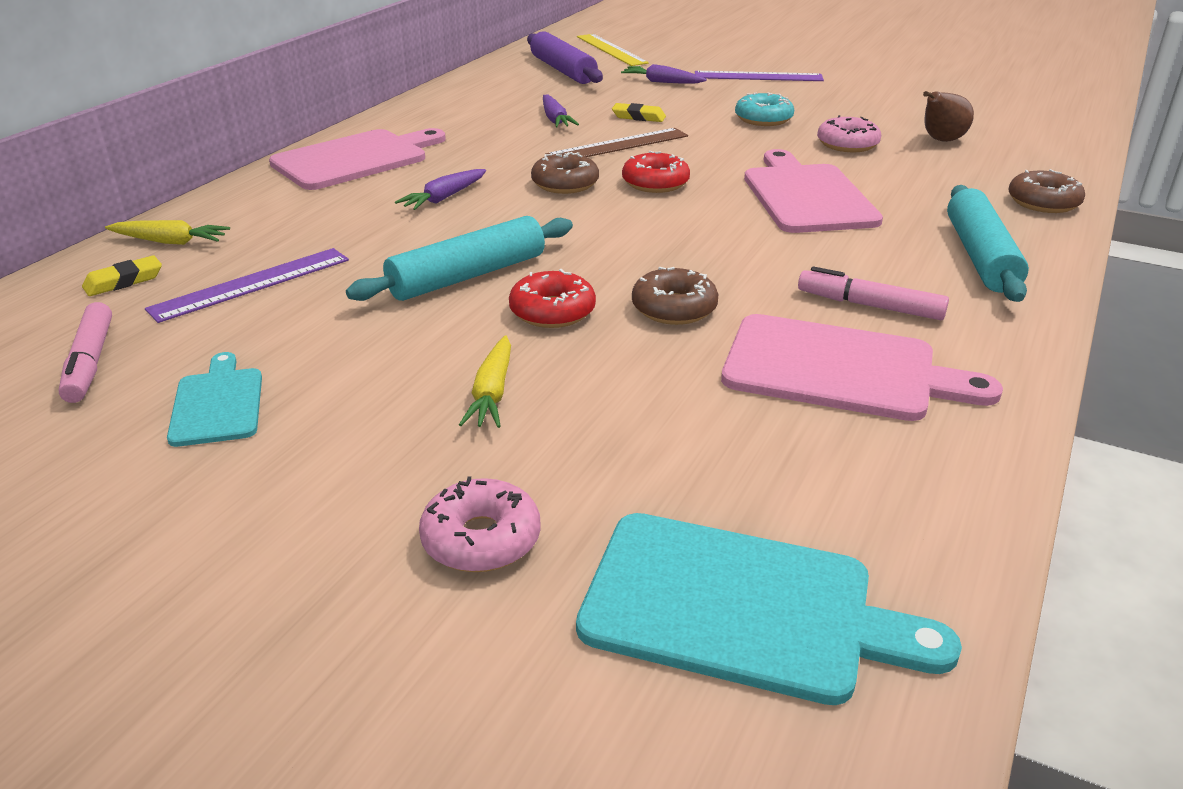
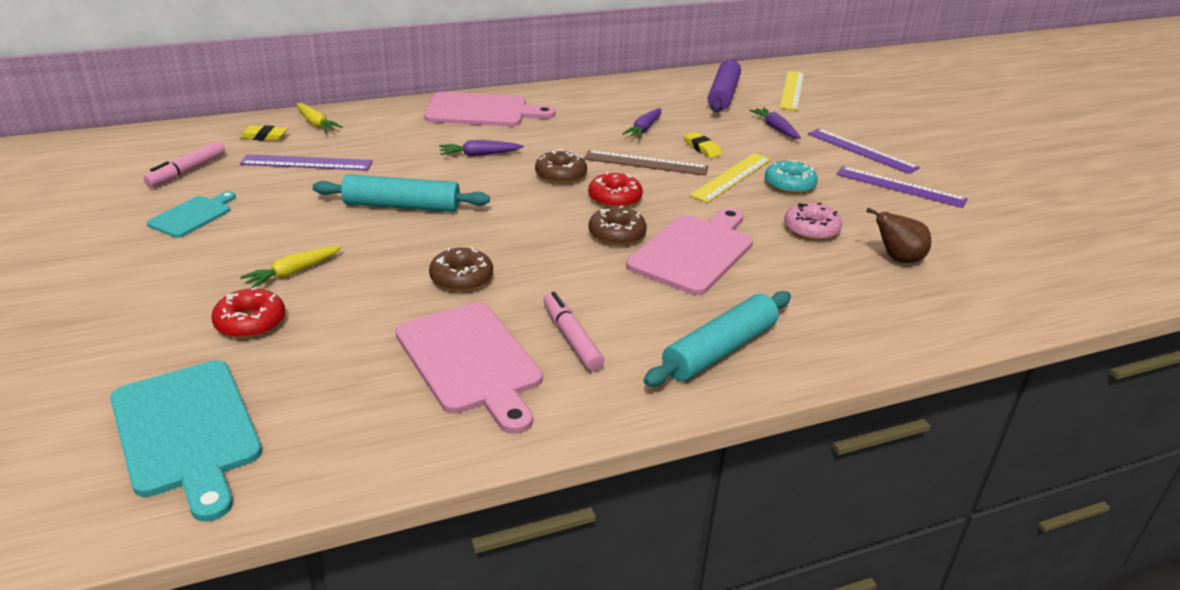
camera: 40 degrees right, 0 degrees up
pink donut [419,476,541,572] -> none
red donut [509,269,596,328] -> red donut moved to [211,287,285,338]
brown donut [1008,169,1085,213] -> brown donut moved to [588,206,647,246]
none -> yellow ruler [689,153,771,203]
none -> purple ruler [836,166,967,208]

